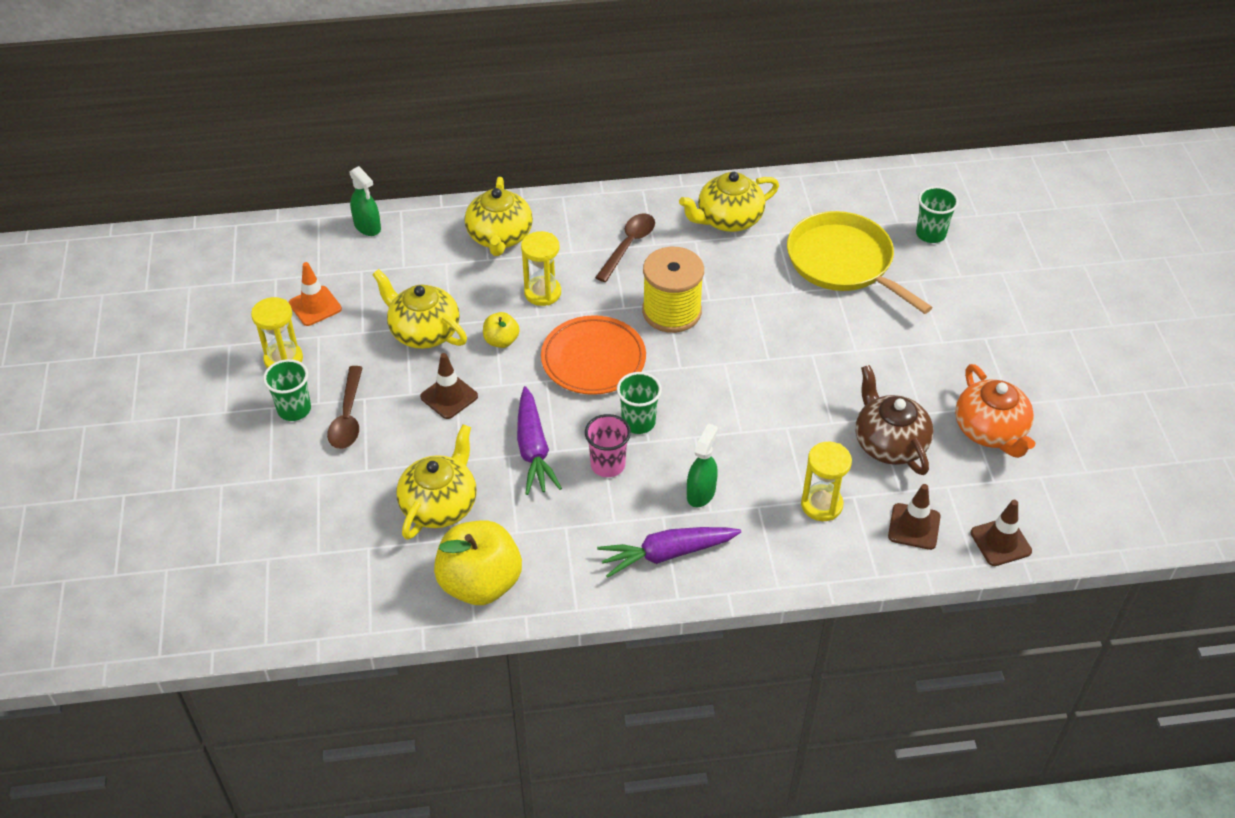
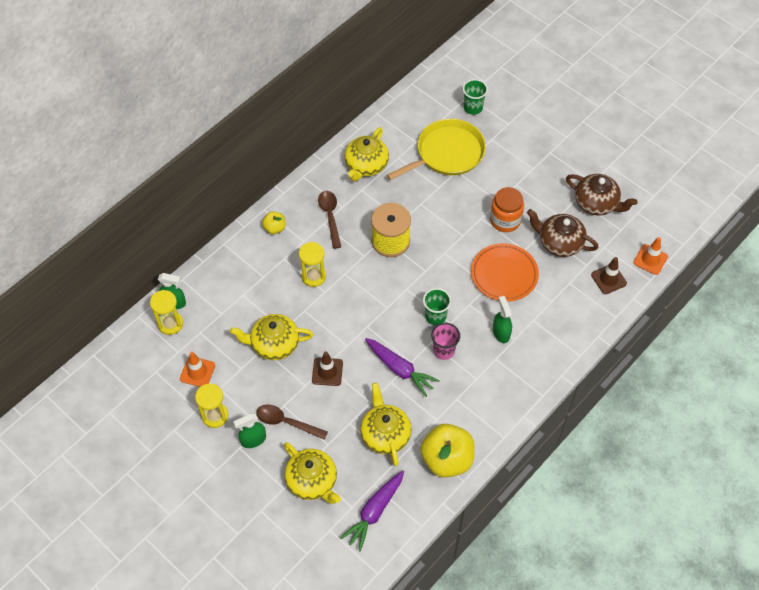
camera: 40 degrees left, 10 degrees up
green cup [263,359,311,421] -> green spray bottle [234,414,266,448]
brown spoon [327,366,363,449] -> brown spoon turned 150 degrees clockwise [256,405,328,440]
yellow teapot [465,177,533,256] -> yellow teapot moved to [284,442,341,504]
yellow apple [483,312,520,348] -> yellow apple moved to [262,212,285,234]
orange plate [541,315,646,395] -> orange plate moved to [471,243,539,302]
purple carrot [597,527,741,578] -> purple carrot moved to [340,471,404,552]
yellow pan [787,211,933,314] -> yellow pan turned 135 degrees clockwise [387,119,486,180]
yellow hourglass [801,442,852,521] -> yellow hourglass moved to [150,290,183,335]
orange teapot [955,364,1035,458] -> brown teapot [566,174,638,215]
brown traffic cone [971,500,1032,566] -> orange traffic cone [634,237,668,275]
none -> orange jar [490,187,524,232]

